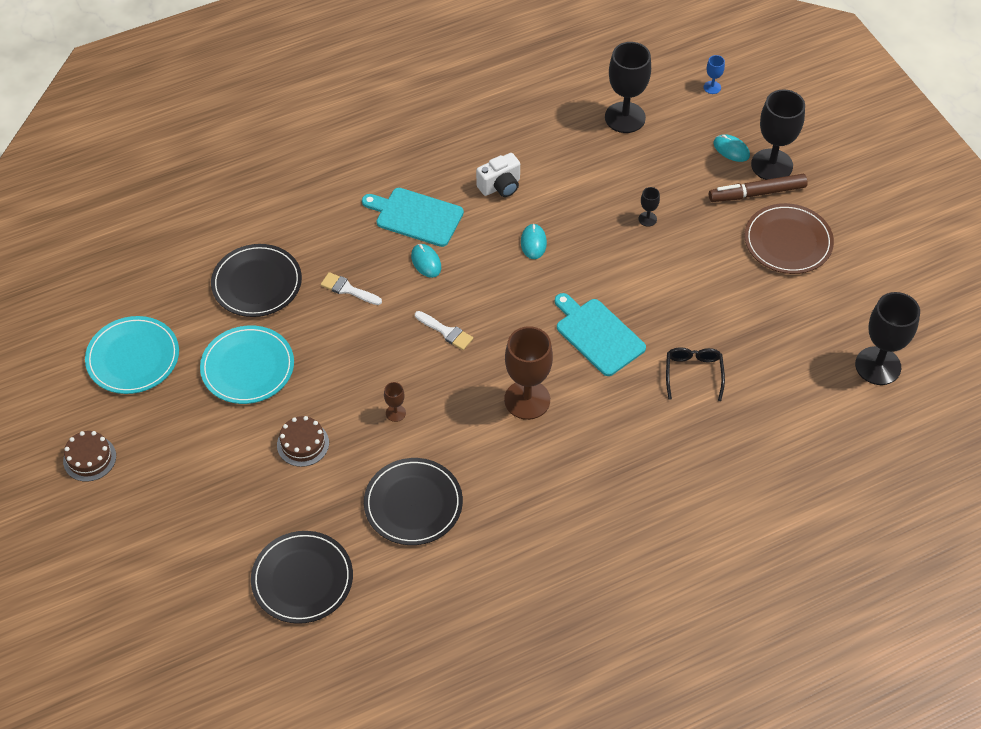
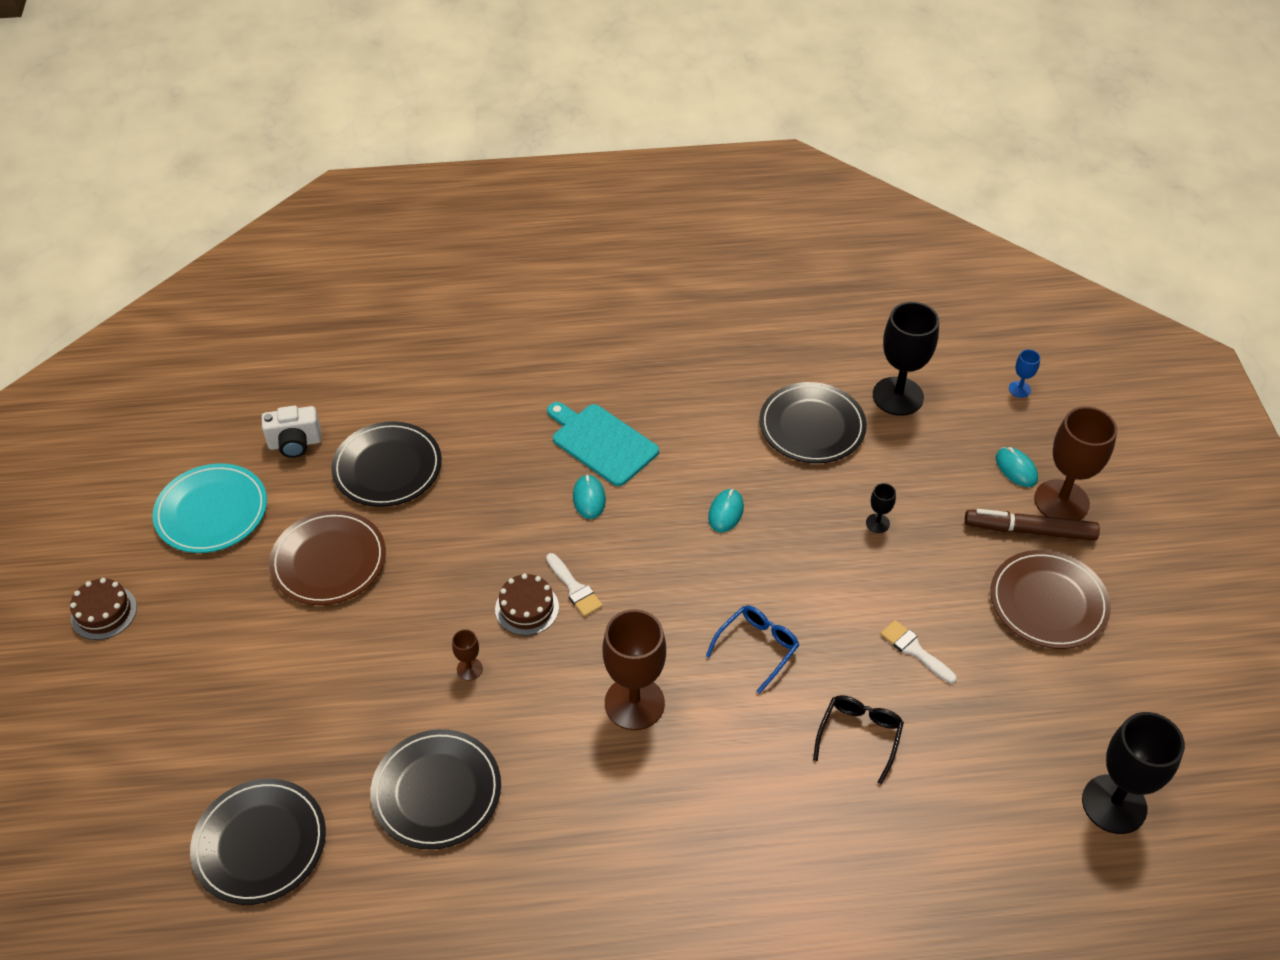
camera: 20 degrees right, 5 degrees down
turquoise plate [200,325,294,404] -> brown plate [269,510,386,605]
brown cake [277,416,329,467] -> brown cake moved to [495,574,559,636]
white brush [320,272,382,305] -> white brush moved to [881,620,956,684]
white camera [476,153,520,197] -> white camera moved to [262,406,322,458]
turquoise cutting board [555,293,646,376] -> blue glasses [706,605,799,694]
black goblet [751,89,805,180] -> brown goblet [1034,406,1117,520]
none -> black plate [759,382,867,463]

